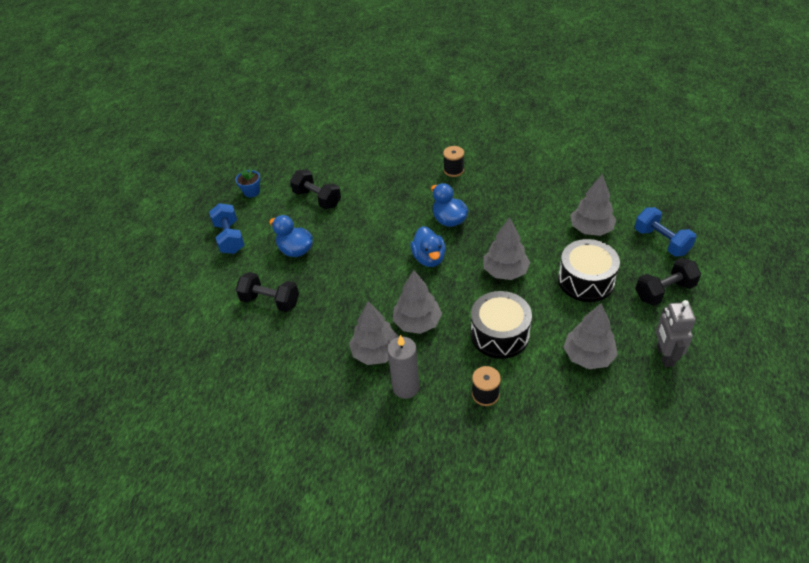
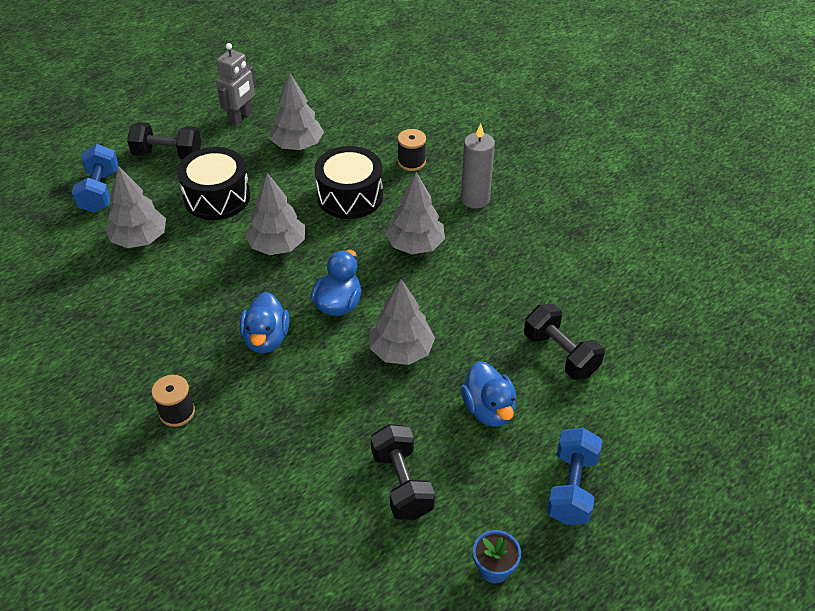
camera: 150 degrees left, 0 degrees up
grey tree [349,301,399,365] -> grey tree moved to [369,279,435,365]

